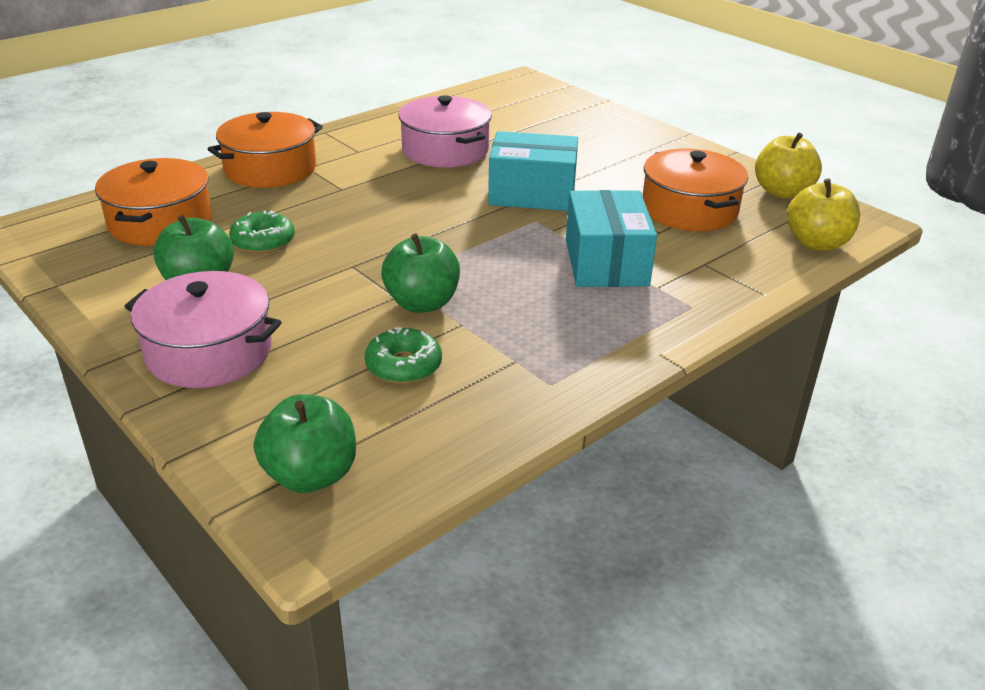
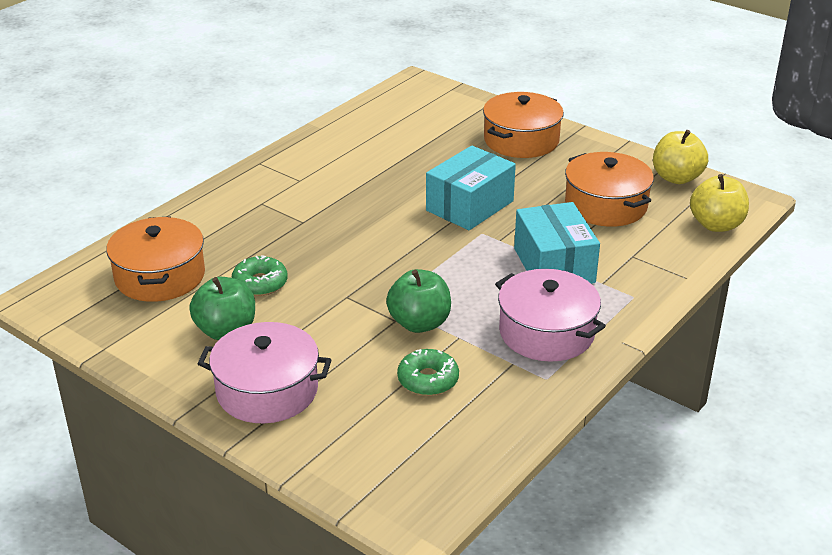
camera: 10 degrees left, 0 degrees up
orange pot [208,112,323,188] -> orange pot moved to [483,92,564,158]
green apple [254,394,356,493] -> none
pink pot [399,95,492,168] -> pink pot moved to [495,269,606,361]
turquoise box [488,131,578,211] -> turquoise box turned 45 degrees counterclockwise [426,146,516,230]

